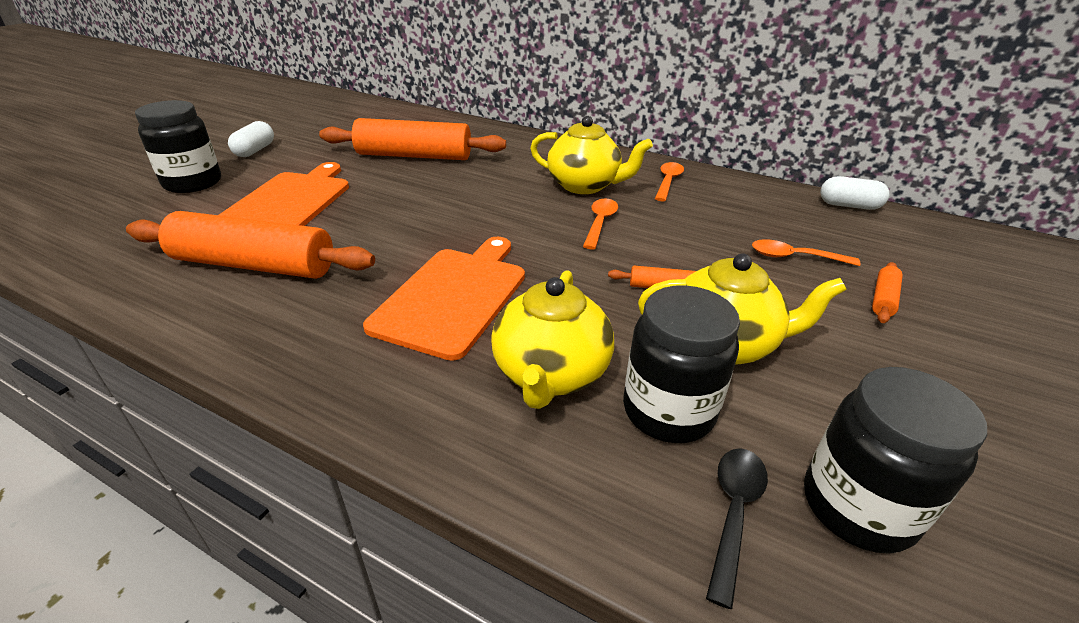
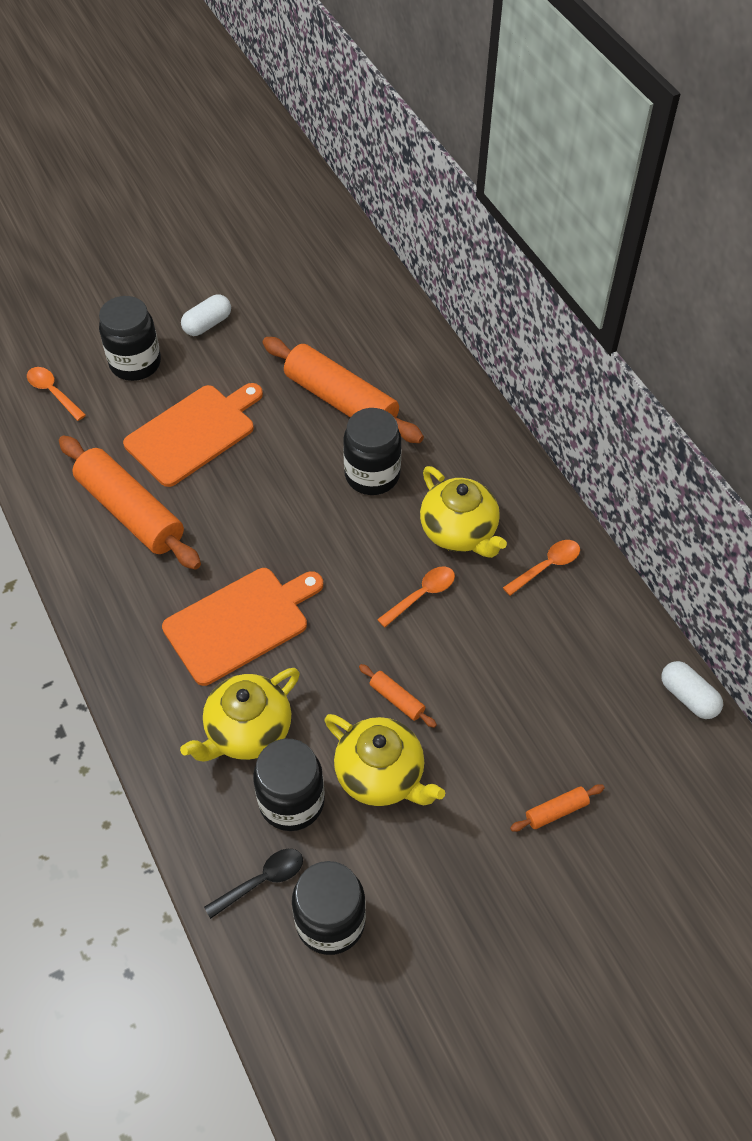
camera: 35 degrees right, 20 degrees up
orange spoon [752,239,860,266] -> orange spoon moved to [27,367,86,421]
none -> black jar [343,408,401,495]

